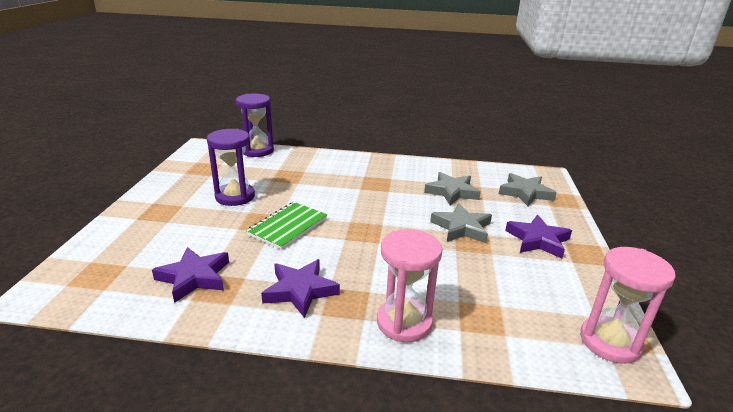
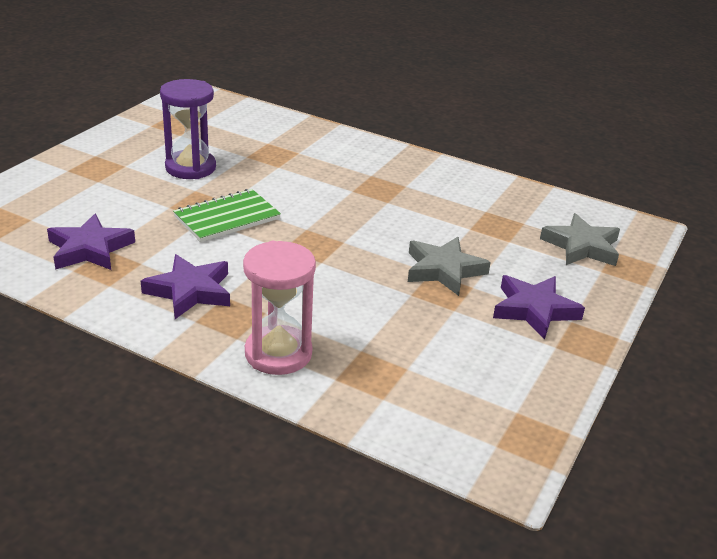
camera: 20 degrees right, 5 degrees up
purple hourglass [236,93,274,157] -> none
grey star [424,172,481,205] -> none
pink hourglass [580,247,676,364] -> none

